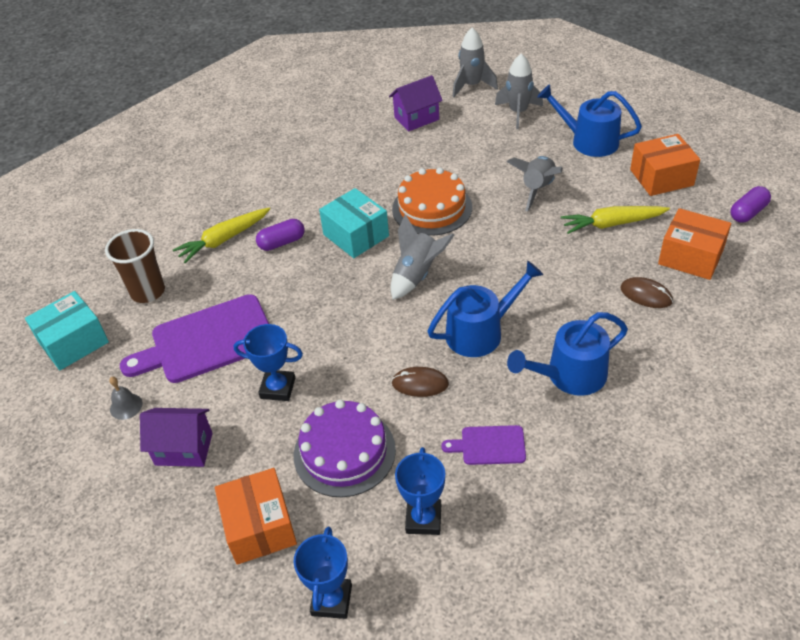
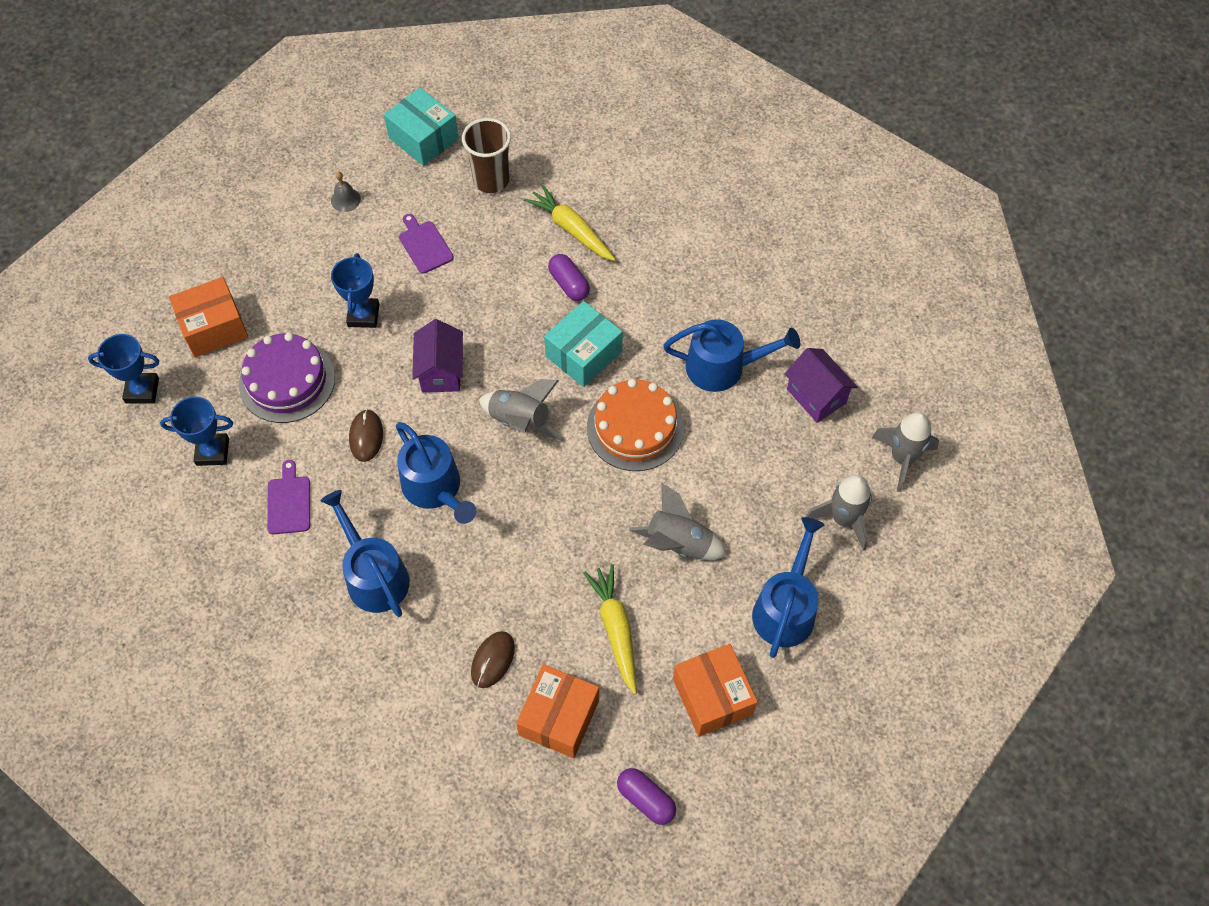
camera: 80 degrees right, 15 degrees up
purple cutting board [120,294,269,383] -> purple cutting board [399,214,454,274], size x0.49
purple house [140,408,213,467] -> purple house moved to [412,319,463,393]
none -> blue watering can [663,319,800,392]

